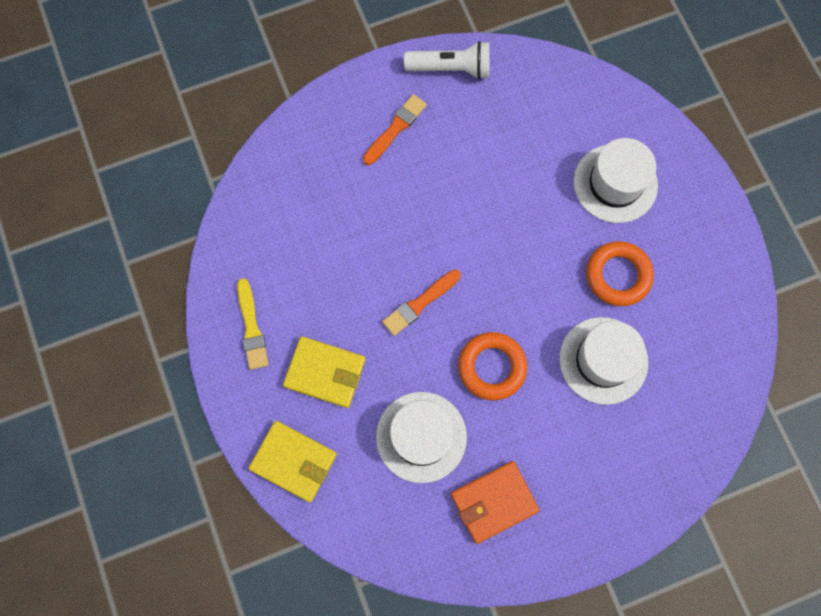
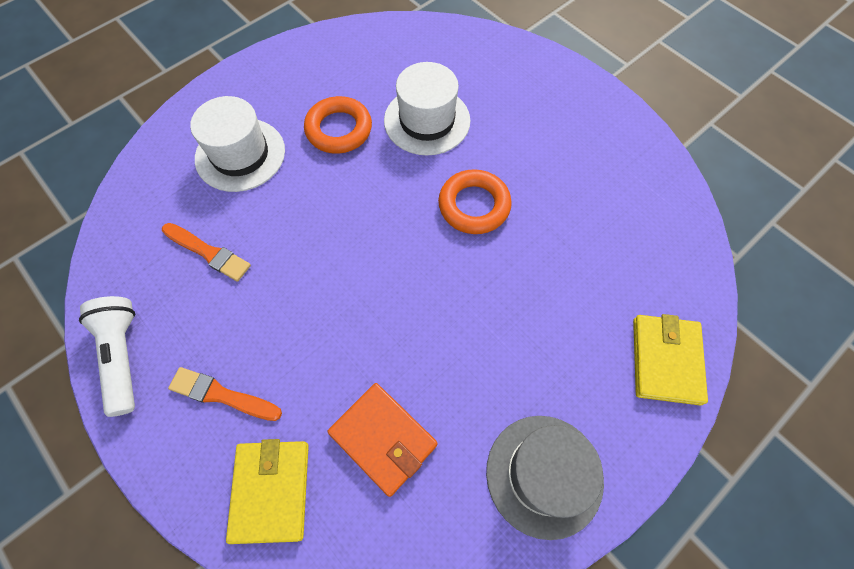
camera: 110 degrees left, 10 degrees down
yellow brush [237,278,269,370] -> grey hat [486,416,604,540]
yellow wallet [283,336,366,408] -> yellow wallet moved to [226,439,309,544]
white hat [376,392,467,483] -> none
orange brush [382,270,461,336] -> orange brush moved to [162,223,251,282]
orange wallet [451,461,540,544] -> orange wallet moved to [327,383,438,497]

